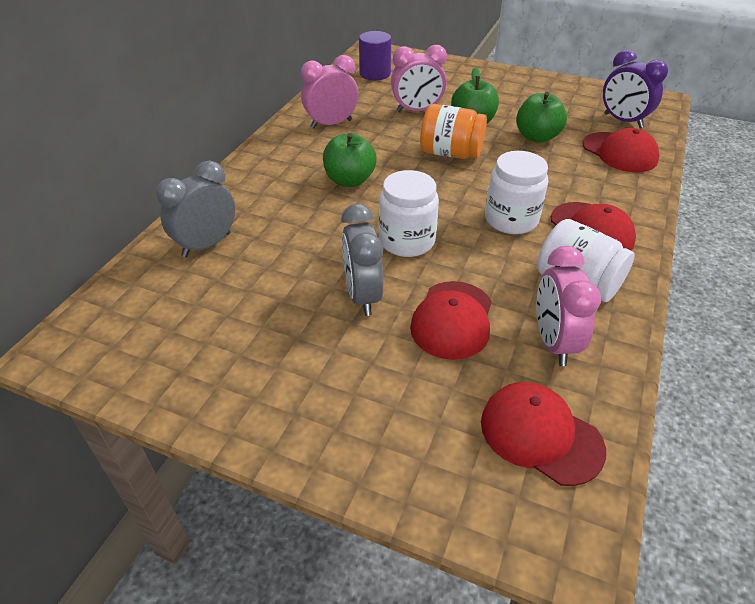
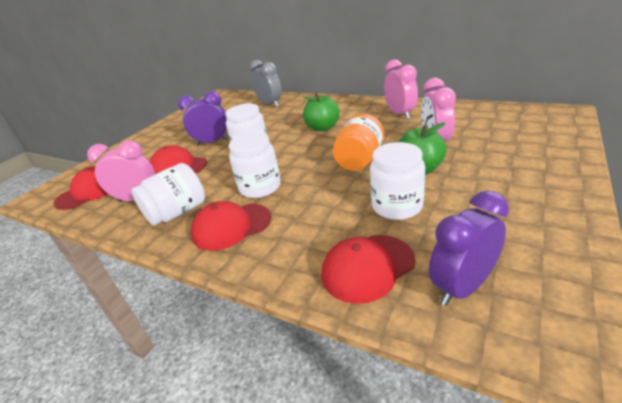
camera: 100 degrees right, 10 degrees down
grey clock [341,204,384,316] -> purple clock [178,91,228,145]
purple cylinder [359,31,391,80] -> none
green apple [516,92,567,143] -> white jar [370,142,425,220]

